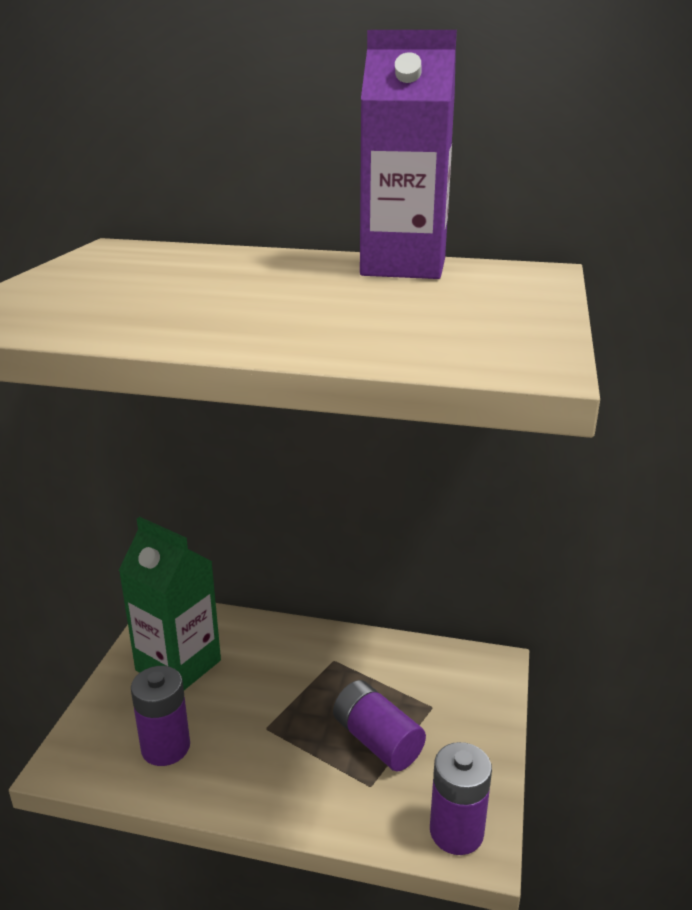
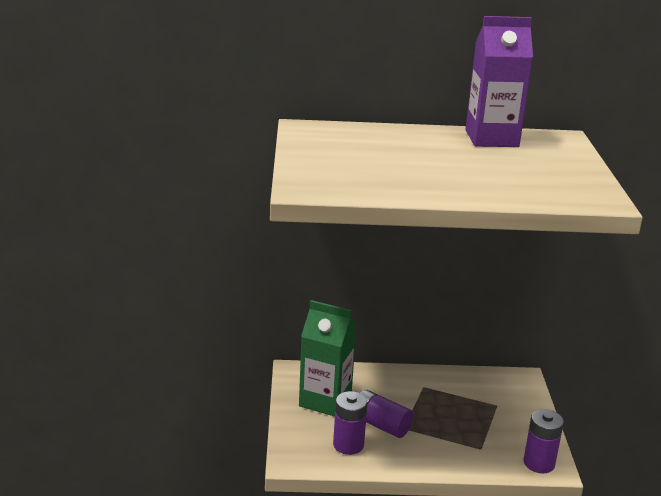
camera: 15 degrees left, 0 degrees up
purple battery [333,680,426,771] -> purple battery moved to [360,390,413,438]

